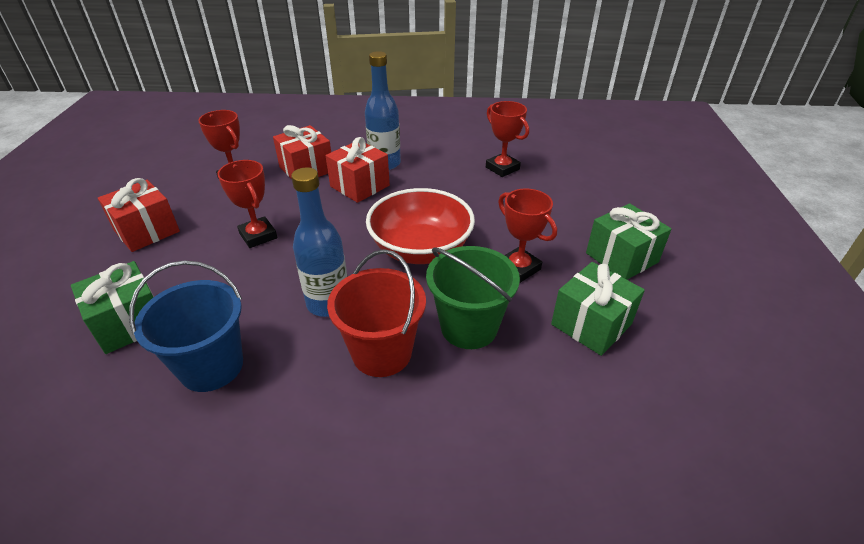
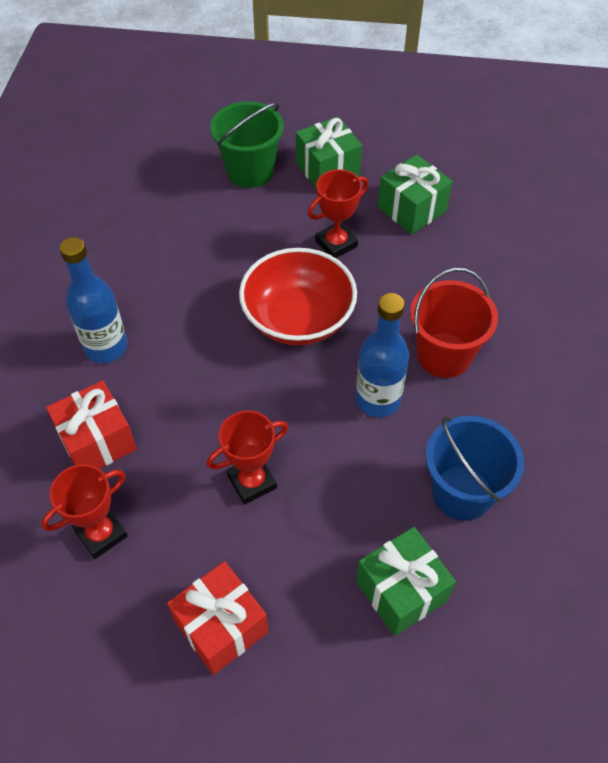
camera: 85 degrees left, 15 degrees up
red gift [326,137,390,203] -> none
green bucket [426,246,520,349] -> green bucket moved to [210,101,284,188]
red trophy [486,101,529,177] -> none

